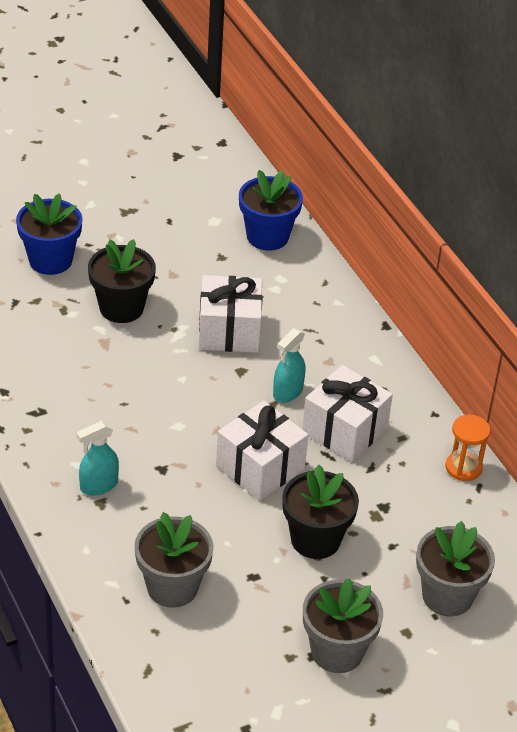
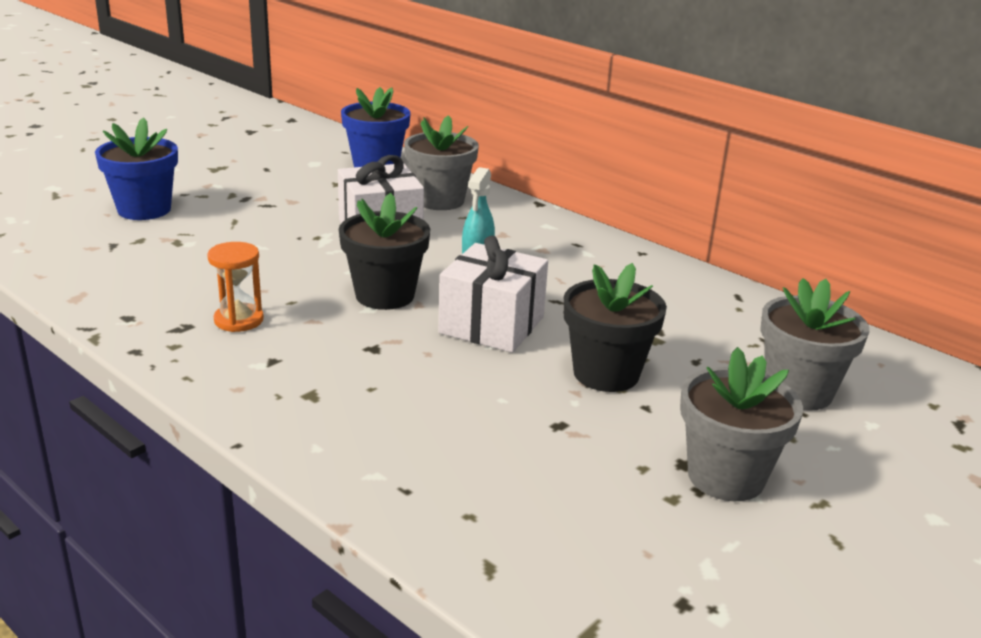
camera: 20 degrees left, 15 degrees down
turquoise spray bottle [76,421,119,496] -> none
black flower pot [88,239,156,323] -> black flower pot moved to [339,193,430,310]
grey flower pot [134,512,214,608] -> grey flower pot moved to [404,115,479,210]
white gift [302,365,393,462] -> none
orange hourglass [445,414,490,481] -> orange hourglass moved to [207,242,264,332]

